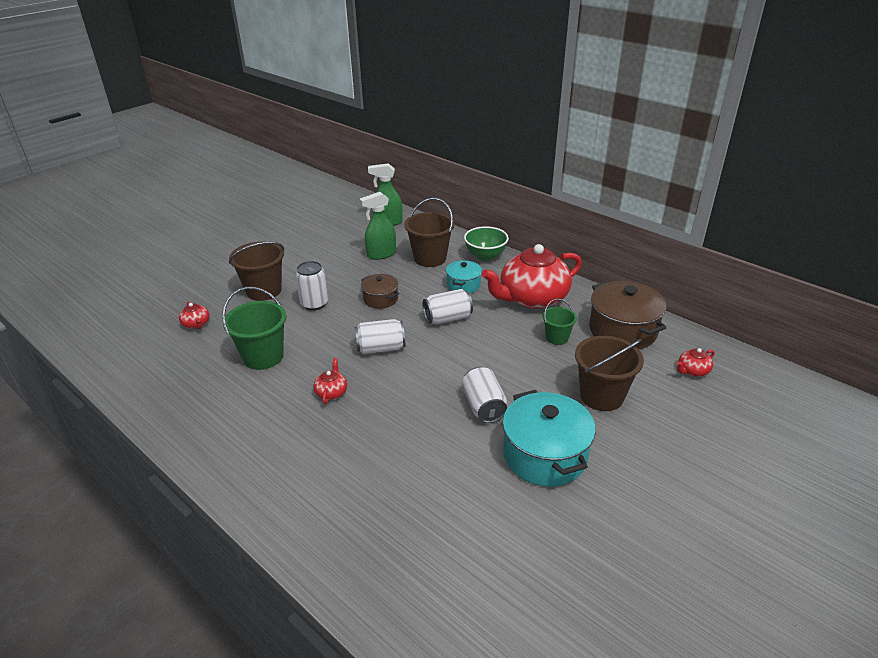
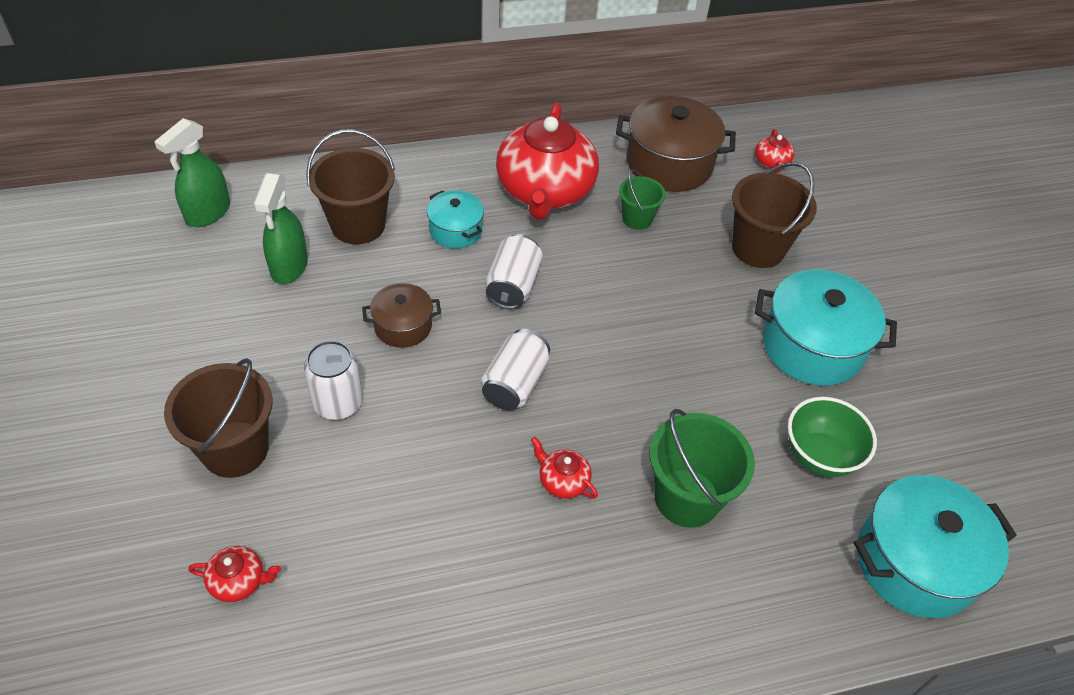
camera: 60 degrees left, 15 degrees up
green bucket [222,287,287,370] -> green bucket moved to [649,409,755,528]
white can [462,367,507,423] -> none
green bowl [464,226,509,261] -> green bowl moved to [788,397,877,477]
none -> turquoise pot [854,475,1017,618]

